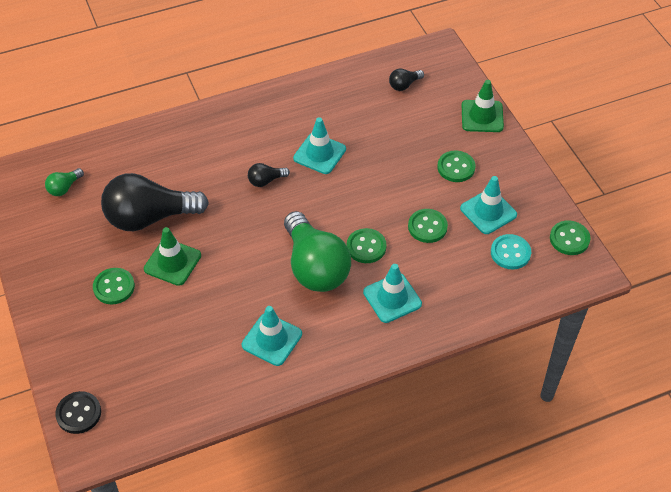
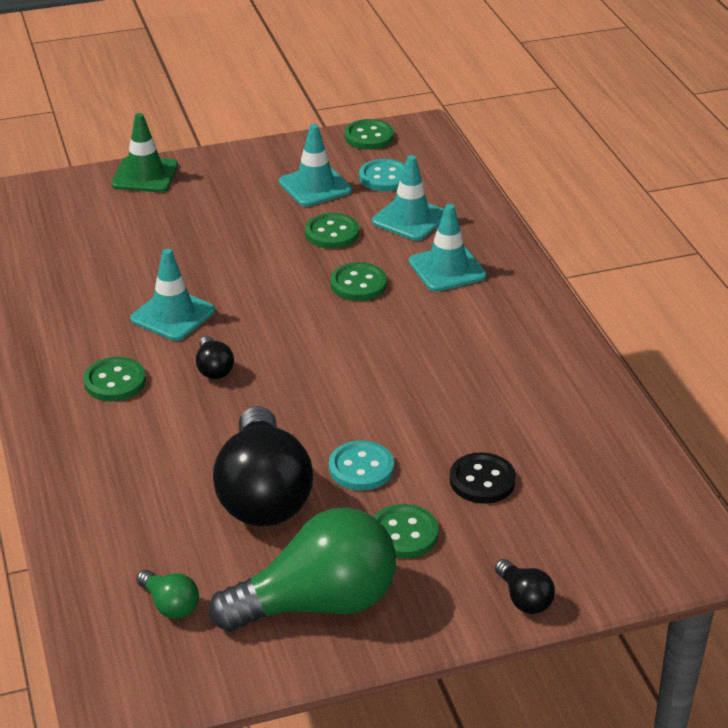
camera: 85 degrees left, 15 degrees down
black button [55,391,101,434] -> black button moved to [450,452,516,504]
green traffic cone [144,227,201,286] -> turquoise button [329,440,394,491]
turquoise traffic cone [242,306,302,366] -> turquoise traffic cone moved to [372,155,444,241]
green light bulb [284,211,351,292] -> green light bulb moved to [209,507,396,632]
black light bulb [389,68,424,91] -> black light bulb moved to [495,559,555,614]
green button [437,150,475,182] -> green button moved to [83,357,146,401]

